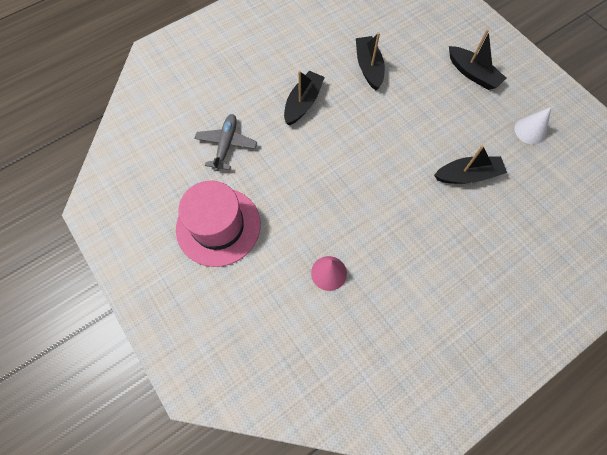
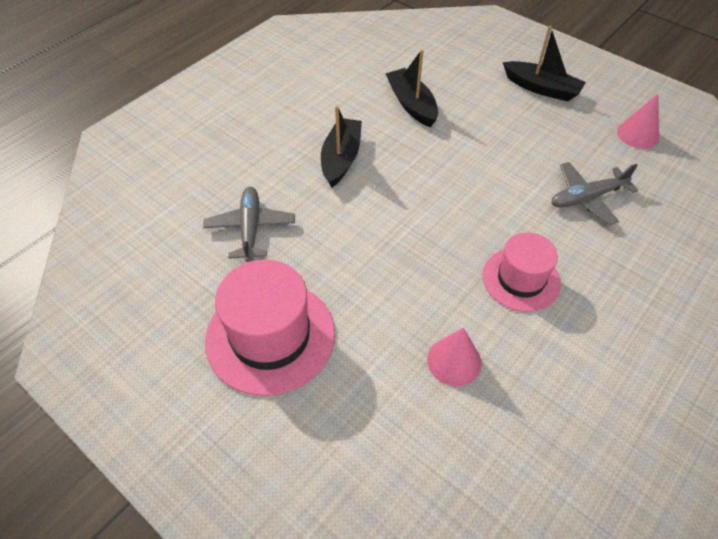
camera: 15 degrees left, 15 degrees down
black boat [434,145,507,184] -> grey plane [551,162,638,225]
white cone [514,107,551,145] -> pink cone [617,94,659,149]
none -> pink hat [482,232,561,312]

